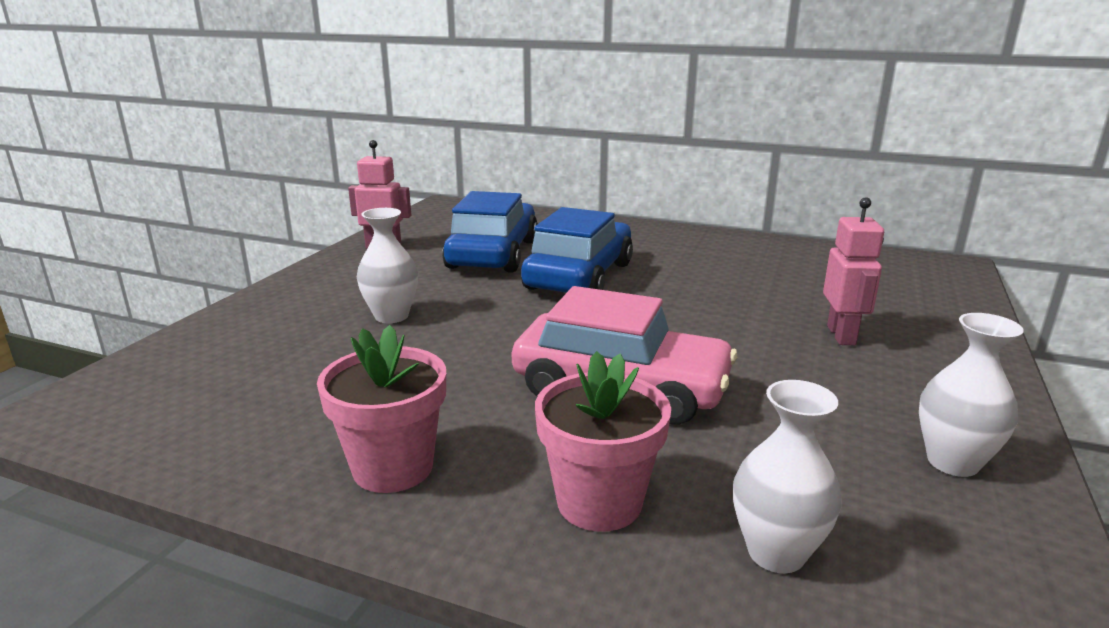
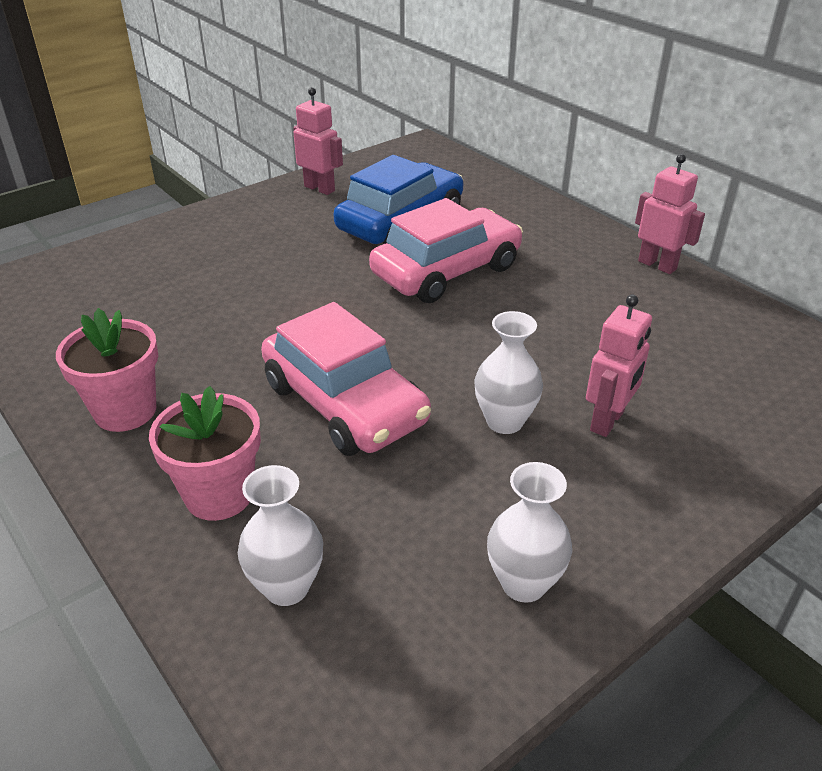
camera: 30 degrees right, 15 degrees up
white vase [357,208,418,323] -> white vase moved to [474,311,543,434]
blue car [521,207,633,293] -> pink car [369,198,523,303]
none -> pink robot [635,154,705,274]

